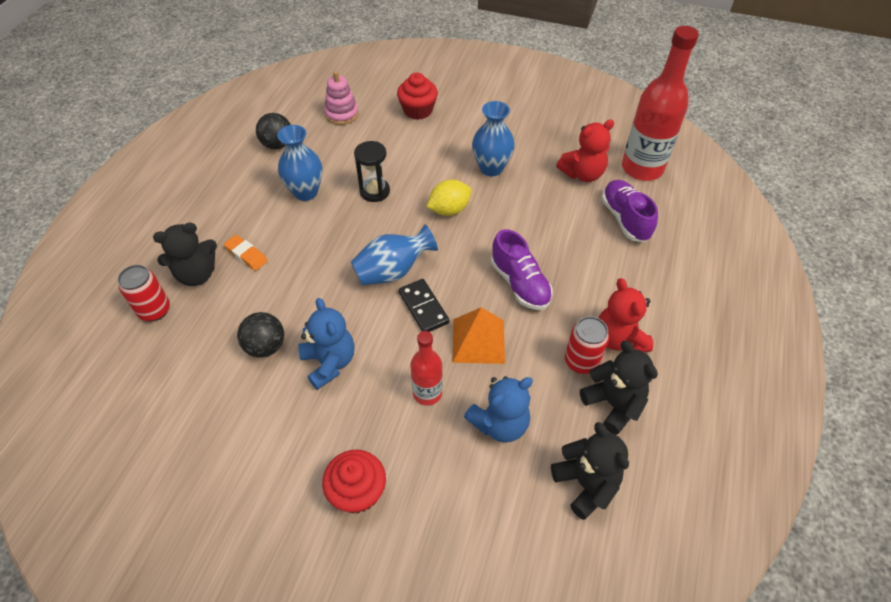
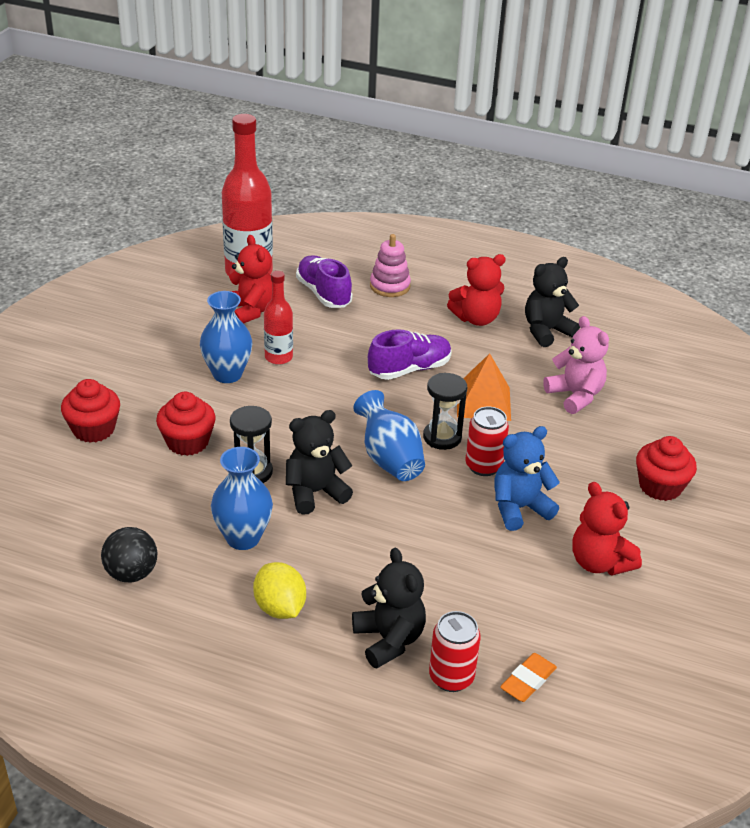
camera: 90 degrees left, 15 degrees down
orange eraser [224,235,268,271] -> orange eraser moved to [500,653,557,702]
black ball [237,312,284,358] -> none
pink stacking toy [324,71,359,125] -> pink stacking toy moved to [370,234,411,297]
black domino [399,279,450,332] -> black hourglass [423,373,467,450]
red bottle [410,331,443,405] -> red bottle moved to [264,271,293,365]
yellow lemon [427,180,472,216] -> yellow lemon moved to [253,562,306,619]
blue teddy bear [464,376,533,443] -> pink teddy bear [543,316,609,414]
black teddy bear [551,422,629,520] -> black teddy bear moved to [286,410,353,515]
red can [565,316,609,374] -> red can moved to [465,406,509,476]
purple shoe [601,180,658,242] -> purple shoe turned 75 degrees clockwise [296,255,352,308]
none -> red cupcake [156,392,216,456]
none -> red teddy bear [572,482,642,575]

